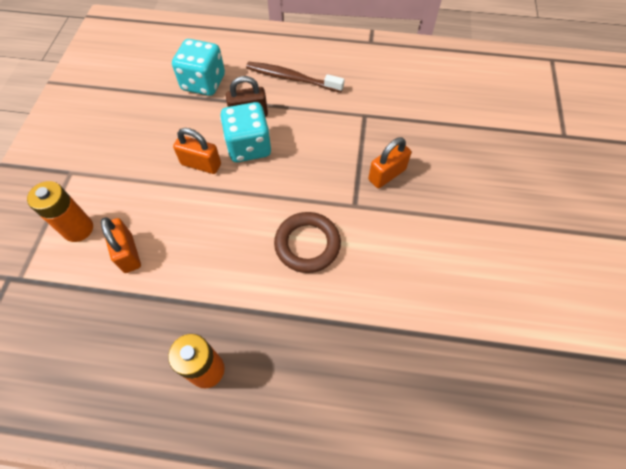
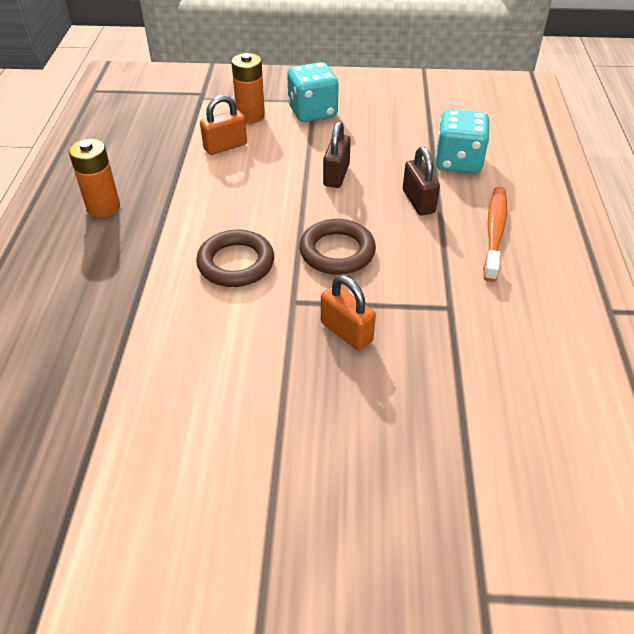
camera: 85 degrees right, 15 degrees down
orange padlock [173,128,221,174] -> brown padlock [323,121,351,188]
turquoise dice [220,102,271,162] -> turquoise dice moved to [287,62,339,122]
brown toothbrush [246,62,344,93] -> orange toothbrush [483,187,507,282]
none -> brown ring [299,219,376,275]

